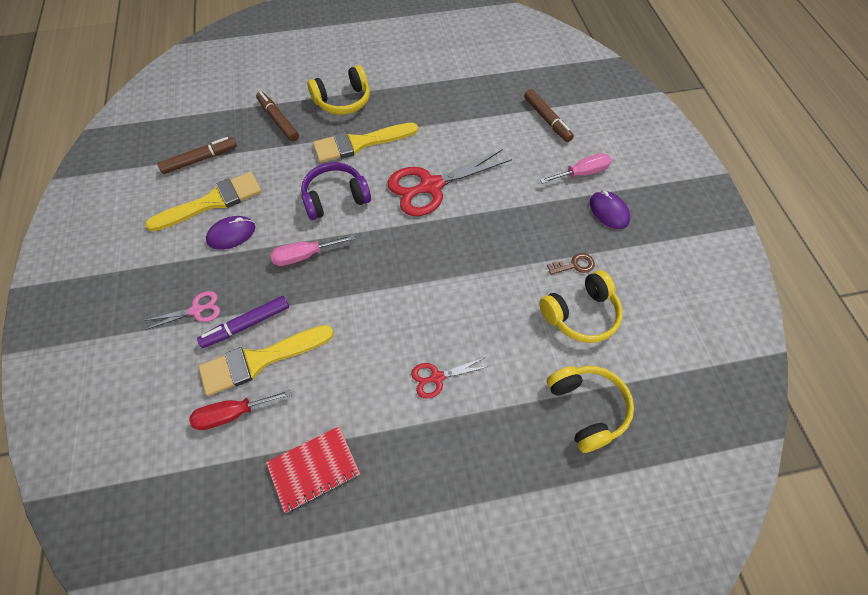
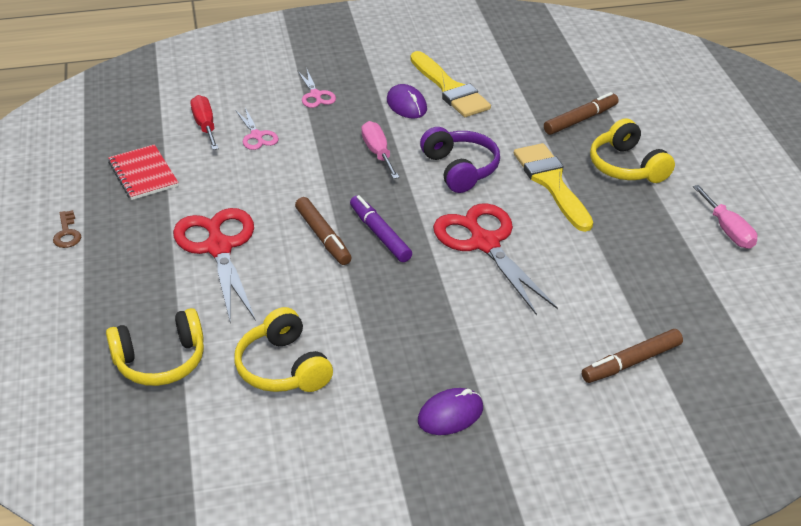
camera: 90 degrees right, 20 degrees down
brown marker [157,137,237,174] -> brown marker moved to [295,197,352,265]
purple marker [197,296,289,348] -> purple marker moved to [350,195,412,262]
yellow brush [198,325,334,396] -> pink scissors [235,108,279,150]
red scissors [411,358,486,399] -> red scissors [173,208,256,324], size x2.03
pink screwdriver [540,153,611,184] -> pink screwdriver moved to [693,185,757,249]
brown key [547,253,595,275] -> brown key moved to [53,210,81,248]

